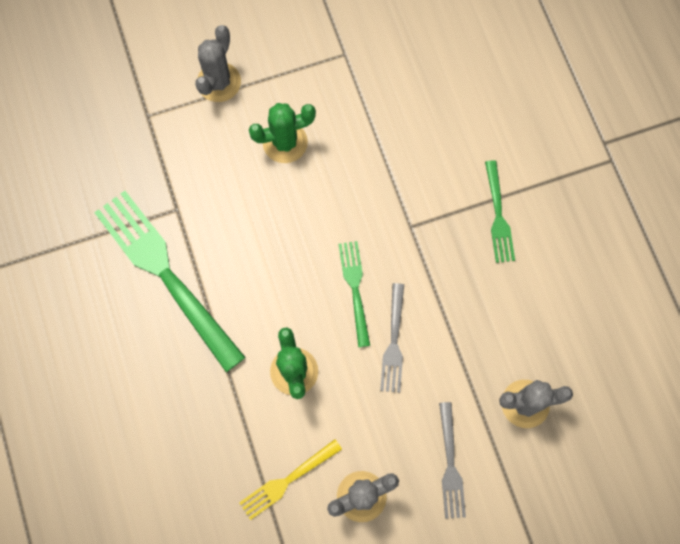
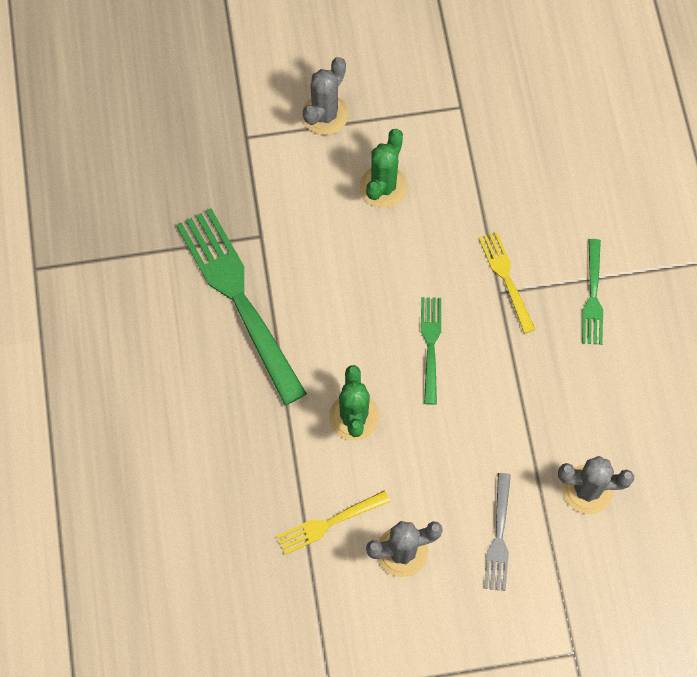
camera: 10 degrees right, 5 degrees down
green cactus [249,103,316,163] -> green cactus turned 60 degrees counterclockwise [360,129,407,208]
grey fork [380,283,404,393] -> none
none -> yellow fork [479,232,535,334]

